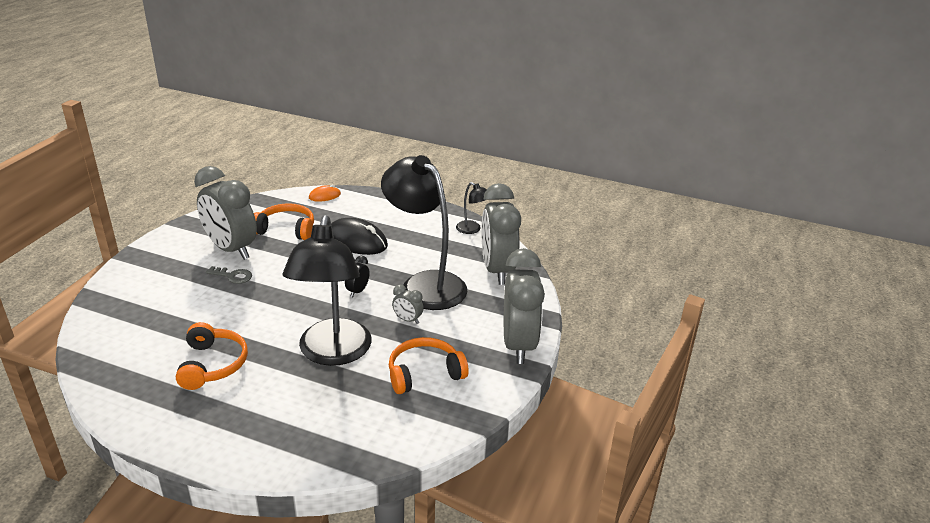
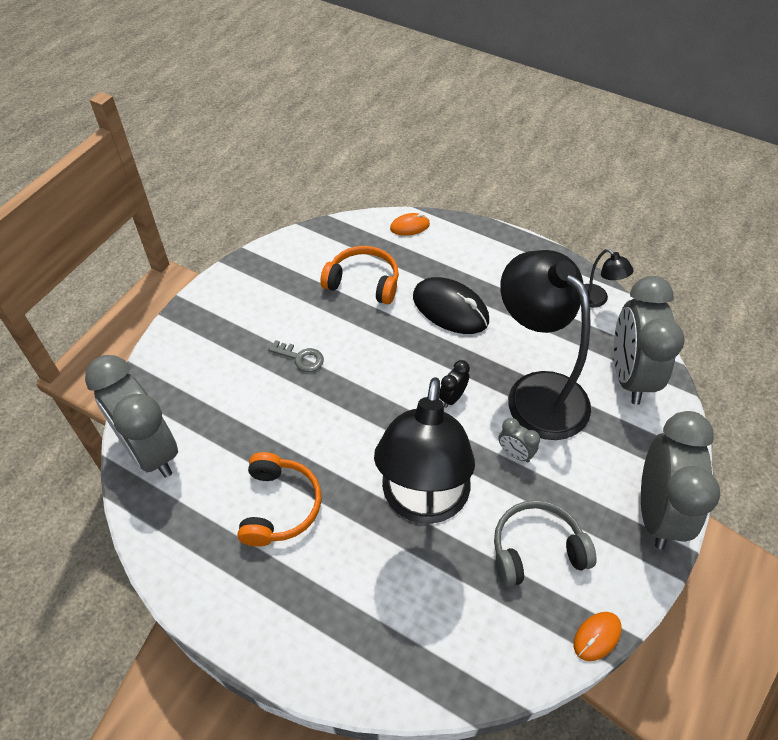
camera: 10 degrees right, 20 degrees up
grey clock [194,166,257,260] -> grey clock moved to [85,355,178,478]
orange headphones [389,337,469,394] -> grey headphones [494,500,597,587]
none -> orange mouse [574,612,622,661]

